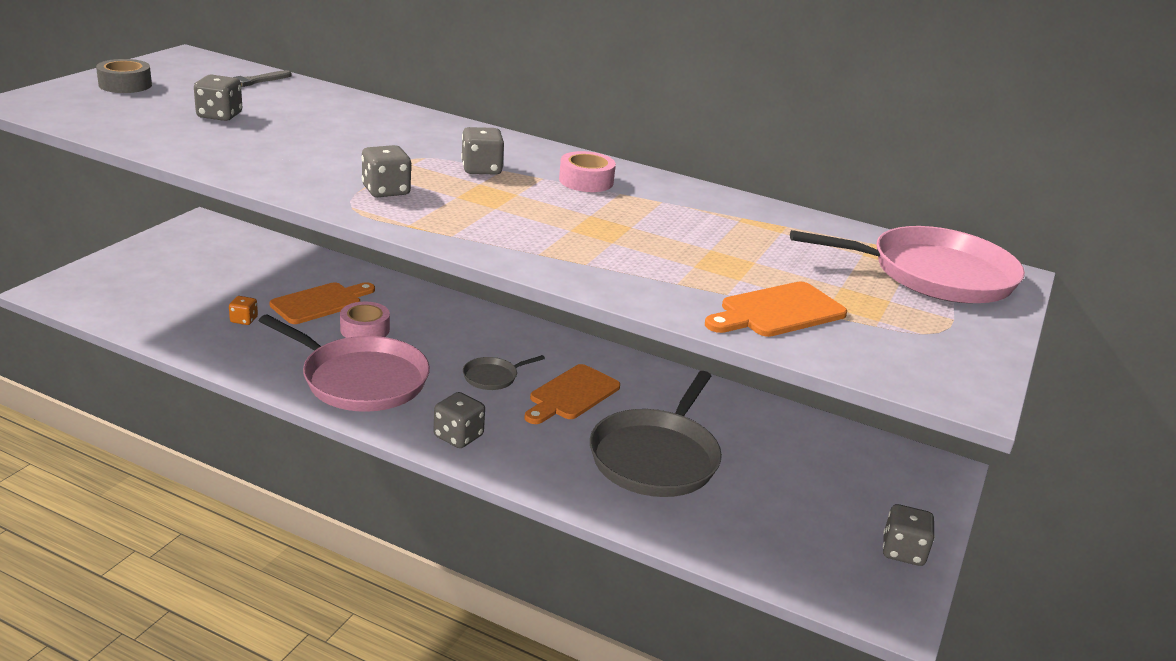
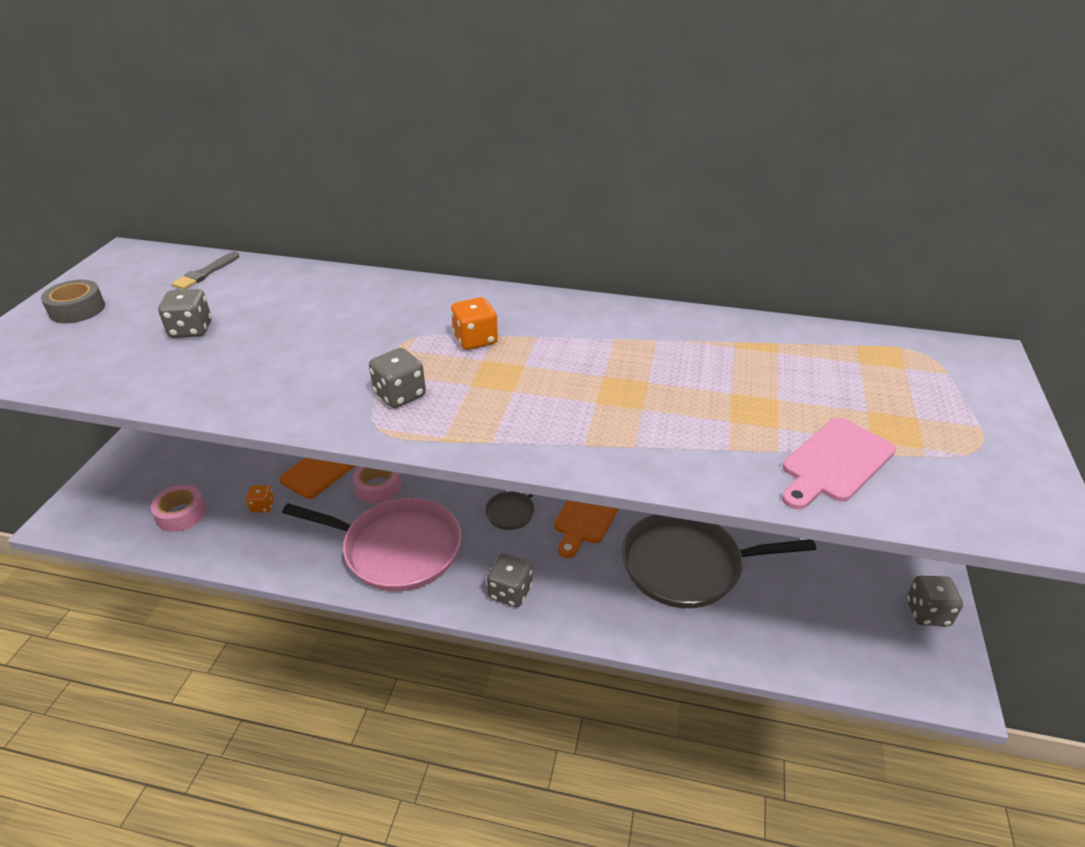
camera: 10 degrees left, 10 degrees up
grey dice [461,127,504,175] -> orange dice [451,297,498,350]
pink tape [559,151,616,192] -> pink tape moved to [150,485,206,532]
grey pan [590,371,722,497] -> grey pan turned 75 degrees clockwise [622,514,816,608]
orange cutting board [705,281,847,337] -> pink cutting board [782,418,896,510]
pink pan [790,226,1025,303] -> none

